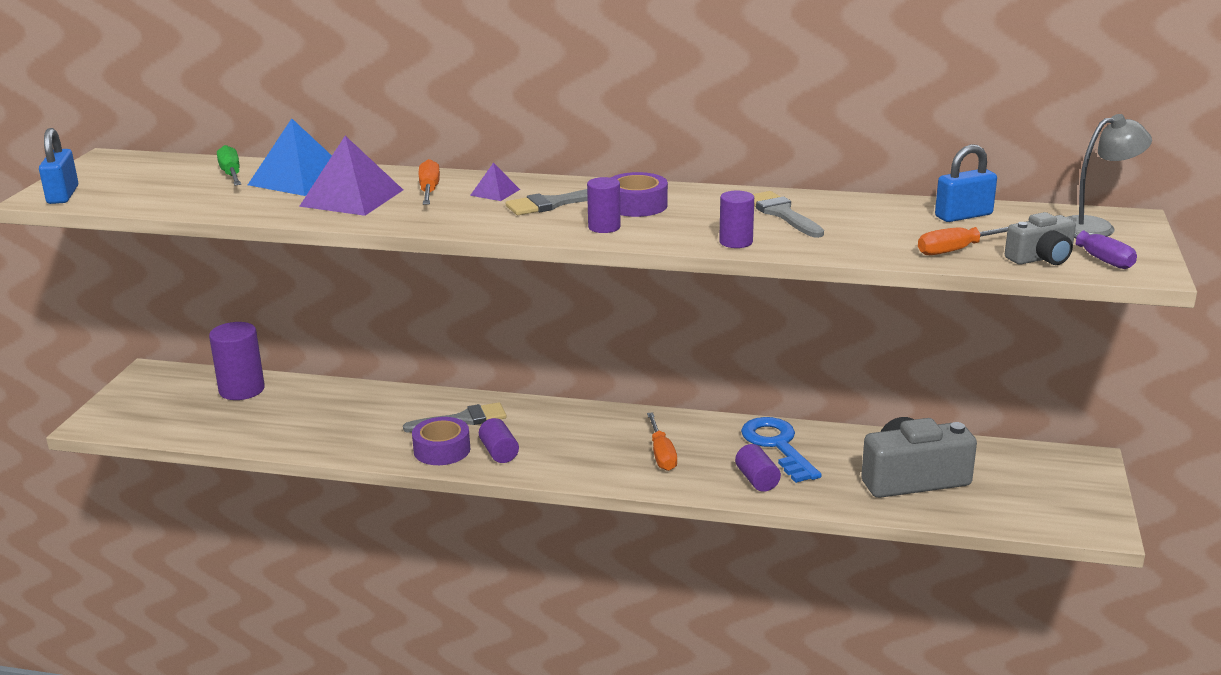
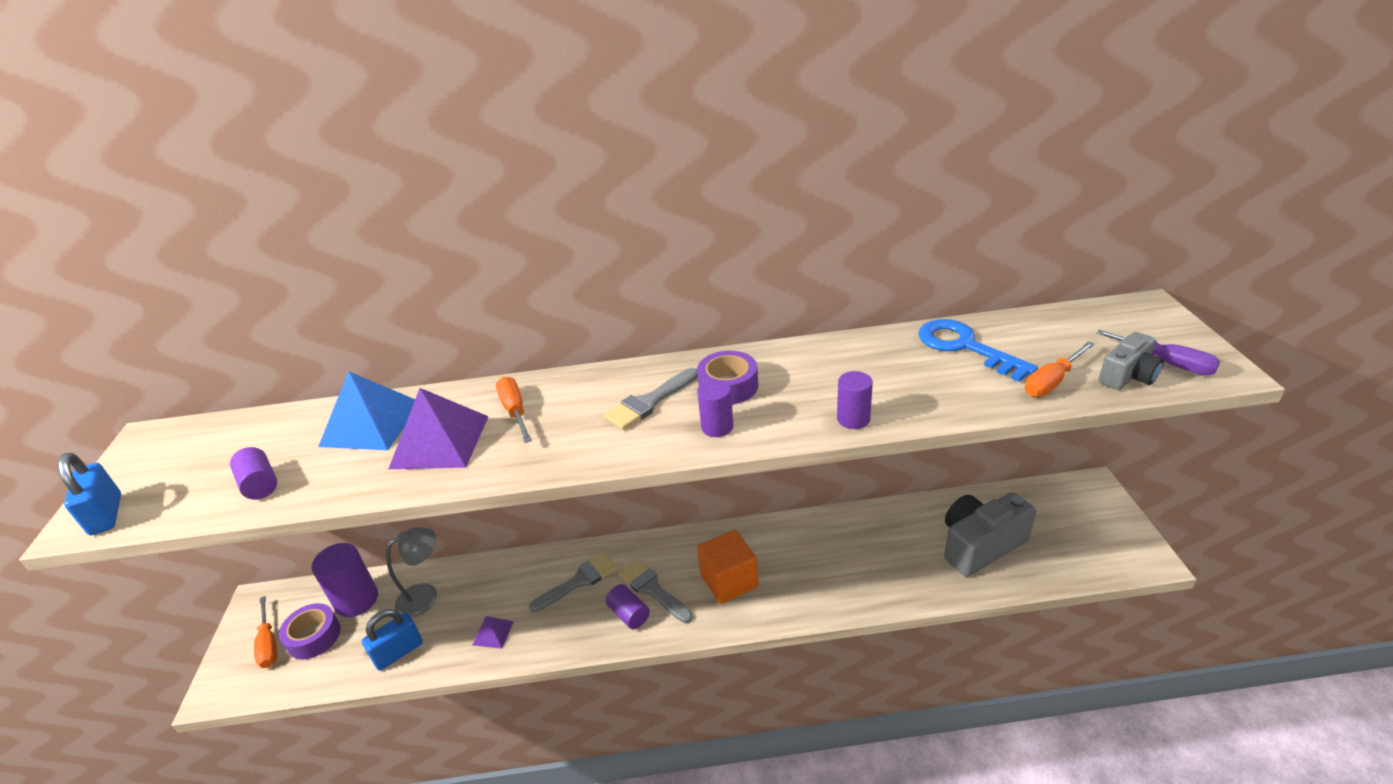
camera: 15 degrees left, 10 degrees up
green screwdriver [217,145,241,186] -> none
purple tape [412,417,470,465] -> purple tape moved to [279,603,341,659]
purple pyramid [470,163,520,201] -> purple pyramid moved to [472,616,514,649]
orange screwdriver [647,412,677,471] -> orange screwdriver moved to [254,596,277,668]
purple cylinder [735,444,781,492] -> purple cylinder moved to [230,447,277,500]
blue key [741,417,822,483] -> blue key moved to [918,319,1038,382]
grey brush [753,191,824,238] -> grey brush moved to [619,559,692,623]
blue padlock [935,144,997,222] -> blue padlock moved to [362,609,423,671]
grey lamp [1067,114,1152,236] -> grey lamp moved to [386,527,437,617]
none -> orange cube [697,530,759,604]

